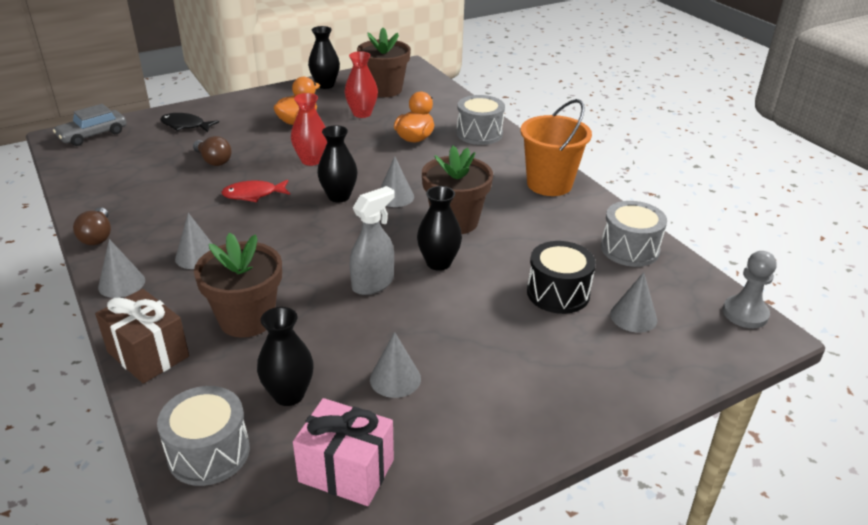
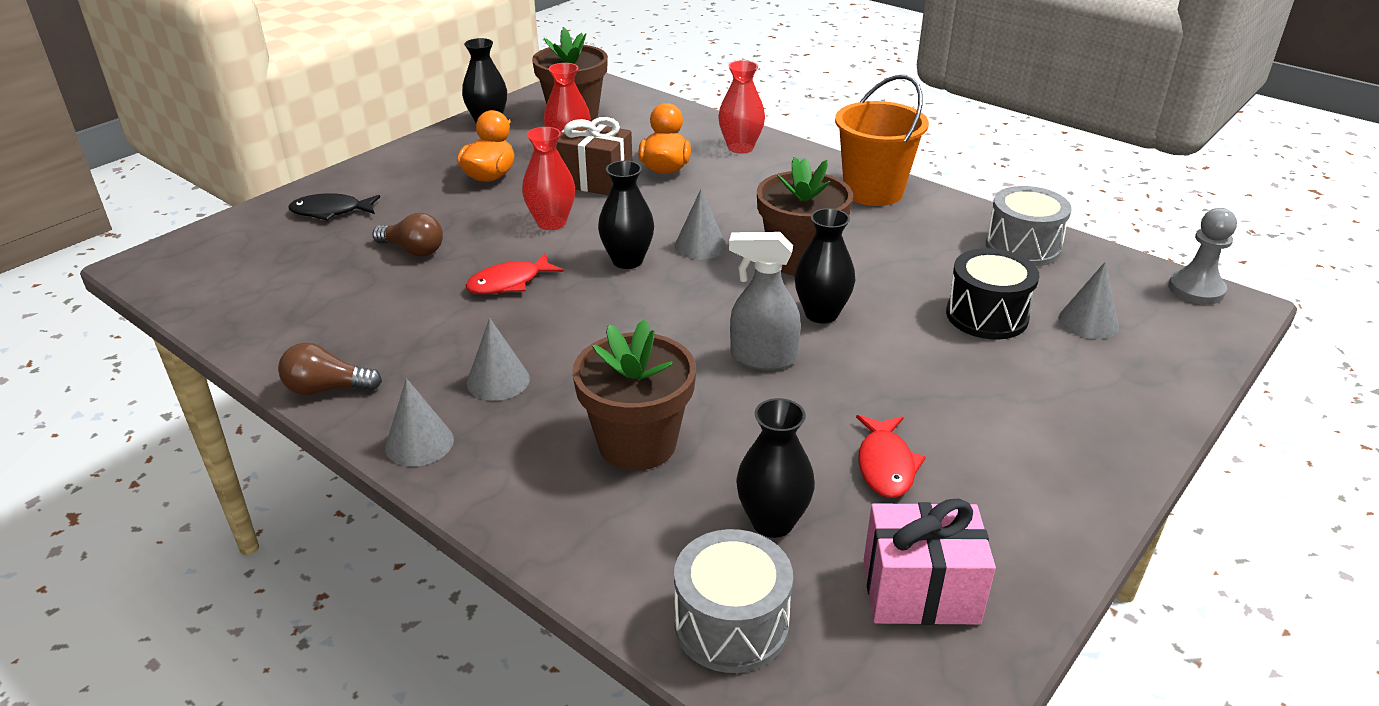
camera: 20 degrees left, 0 degrees up
grey car [53,104,127,146] -> none
brown light bulb [73,207,111,245] -> brown light bulb turned 120 degrees clockwise [278,342,382,395]
brown gift [95,289,189,384] -> brown gift moved to [556,117,632,195]
grey spray bottle [350,186,395,295] -> grey spray bottle turned 105 degrees counterclockwise [729,232,801,370]
grey cone [370,332,421,398] -> red fish [856,415,926,498]
grey drum [456,95,505,145] -> red vase [718,60,765,154]

